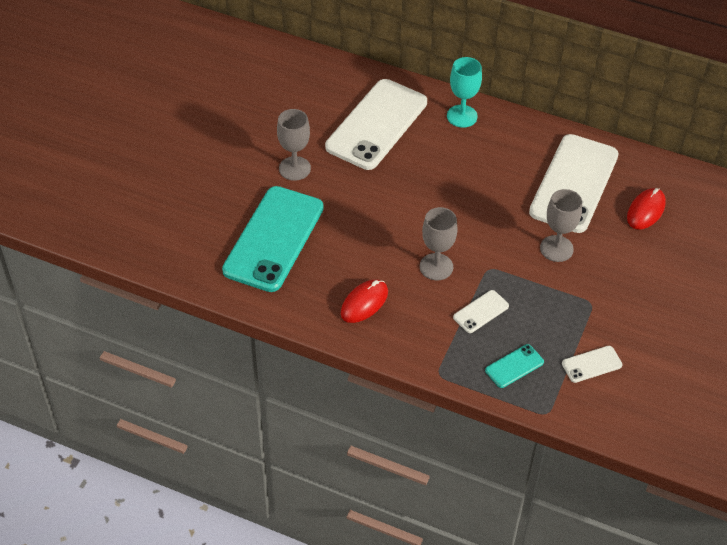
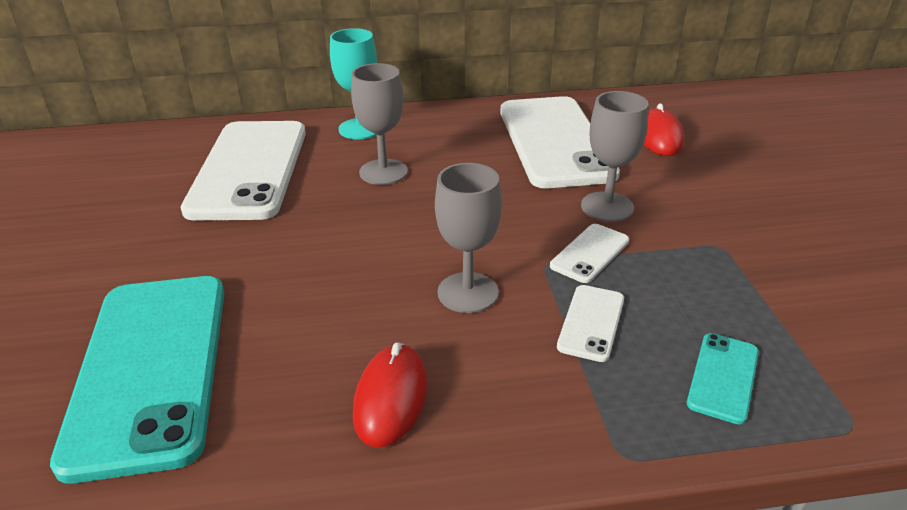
camera: 30 degrees left, 15 degrees down
grey goblet [277,109,311,181] -> grey goblet moved to [351,63,408,185]
white phone [562,346,622,383] -> white phone moved to [550,224,629,283]

